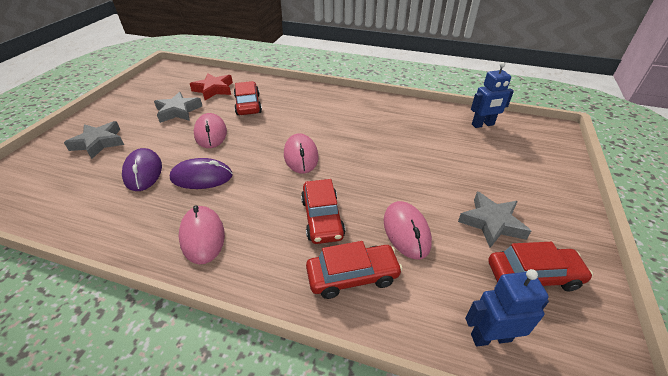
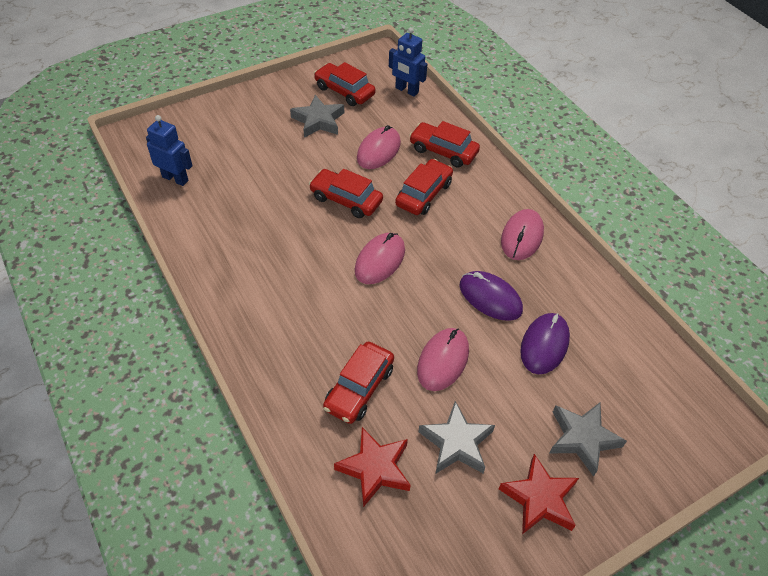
camera: 140 degrees left, 10 degrees up
none -> red car [309,169,383,218]
none -> red star [499,454,579,534]

